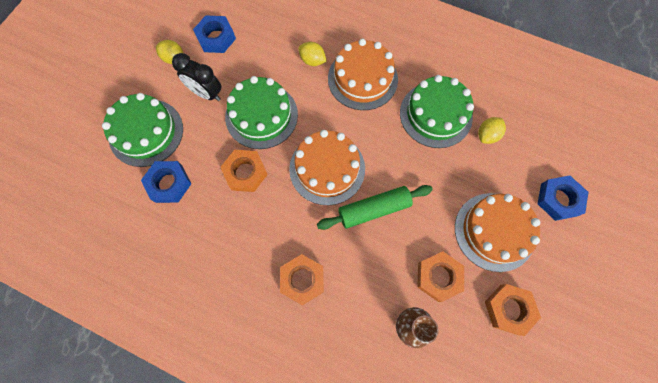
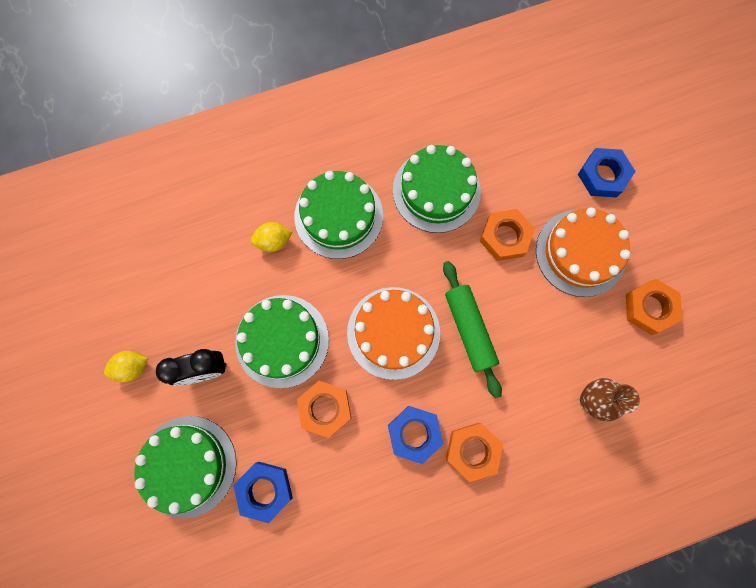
camera: 45 degrees left, 5 degrees up
blue nut [193,15,236,53] -> blue nut moved to [388,406,443,464]
green rolling pin [317,185,433,230] -> green rolling pin turned 45 degrees counterclockwise [443,261,502,399]
orange cake [328,39,398,110] -> green cake [294,171,383,259]
orange nut [417,251,464,302] -> orange nut moved to [480,209,535,261]
yellow lemon [478,117,506,144] -> none

